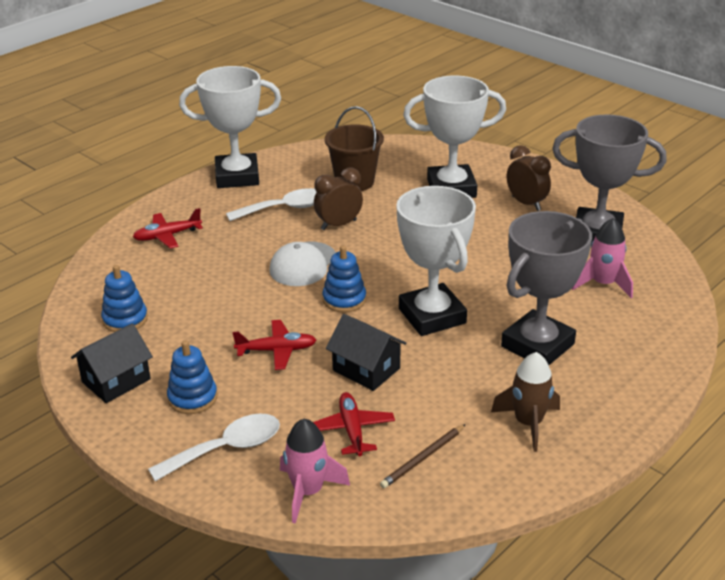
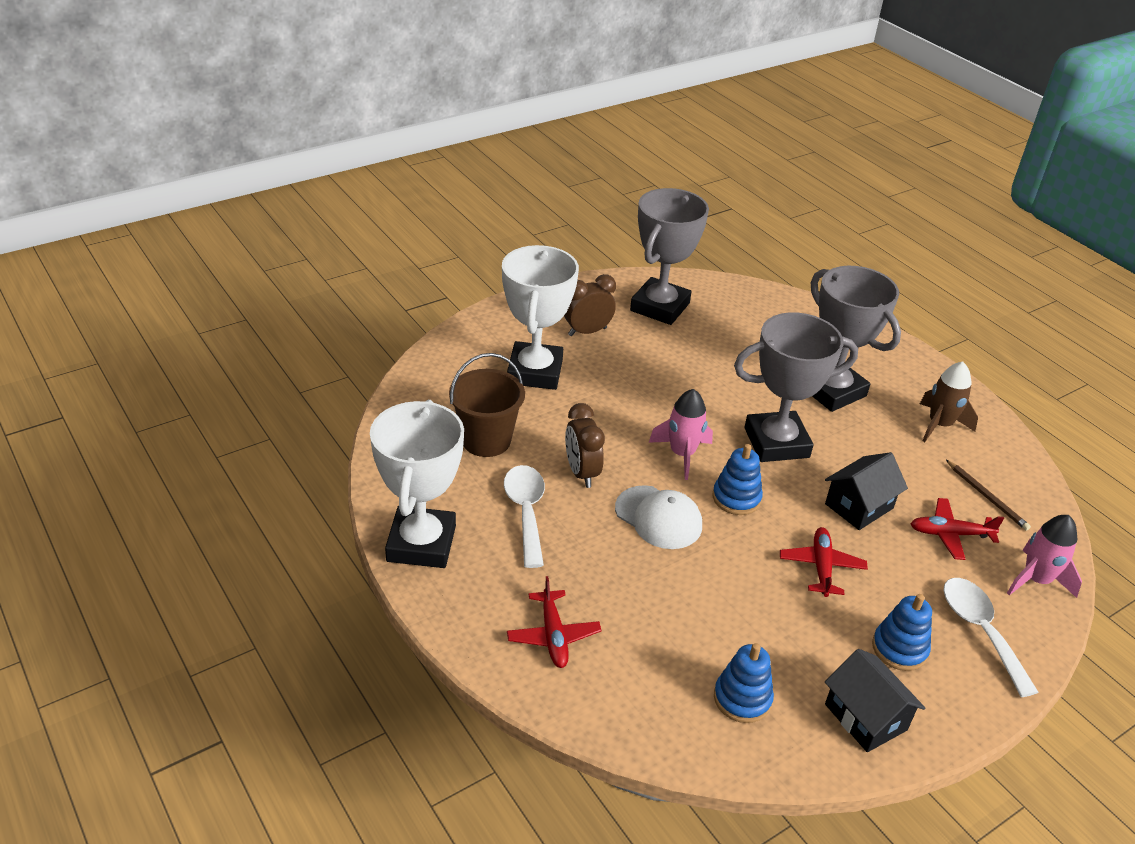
camera: 80 degrees left, 5 degrees up
white trophy [396,186,476,336] -> grey trophy [734,312,858,462]
pink rocket [572,218,633,298] -> pink rocket moved to [649,389,713,480]

